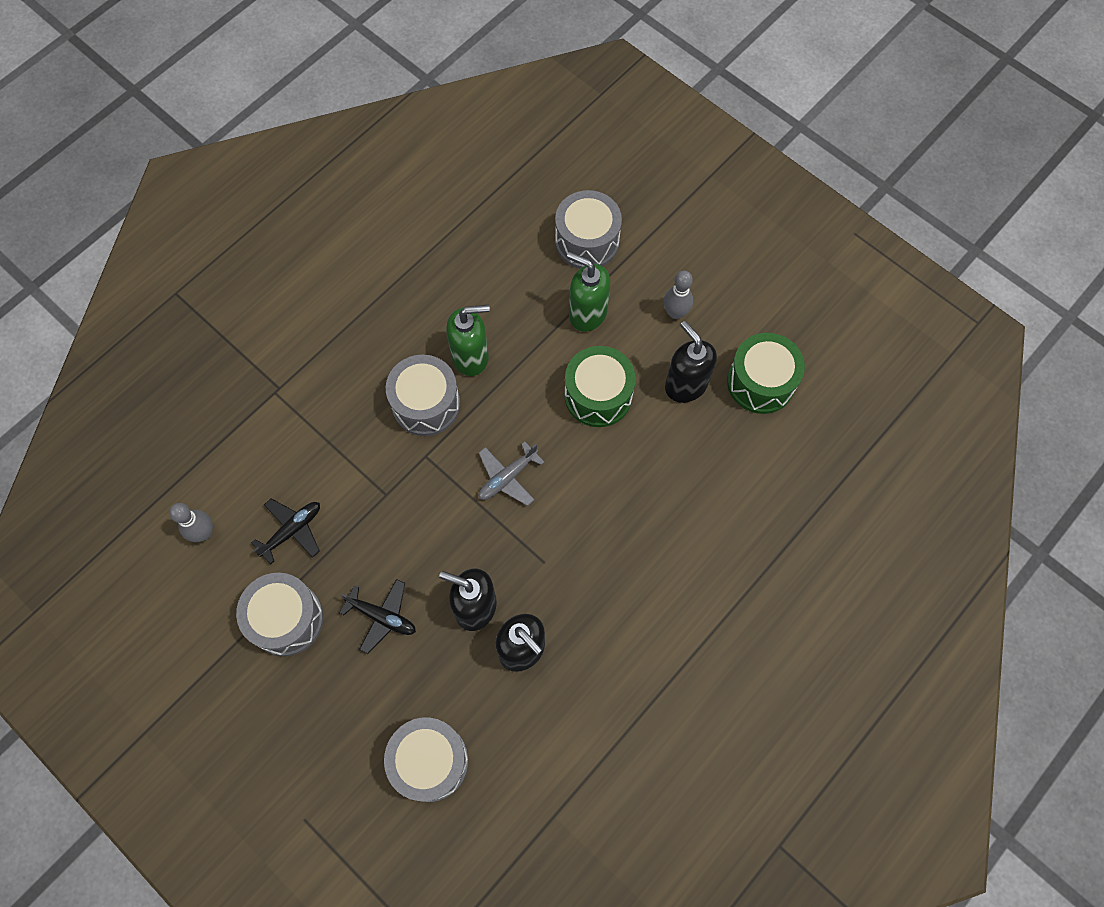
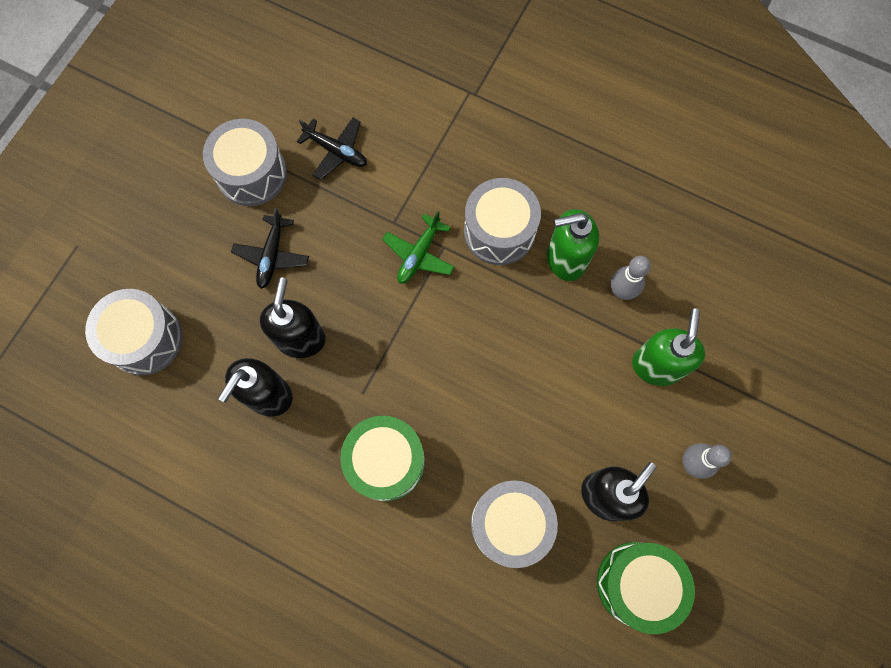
camera: 75 degrees right, 5 degrees up
grey bowling pin [169,503,213,542] -> grey bowling pin moved to [611,256,651,300]
green soap dispenser [446,305,490,376] -> green soap dispenser turned 105 degrees clockwise [547,209,599,281]
grey plane [478,441,545,506] -> none
grey drum [555,190,622,269] -> grey drum moved to [471,480,558,568]
green drum [564,346,636,427] -> green drum moved to [340,416,425,501]
none -> green plane [382,211,454,284]

